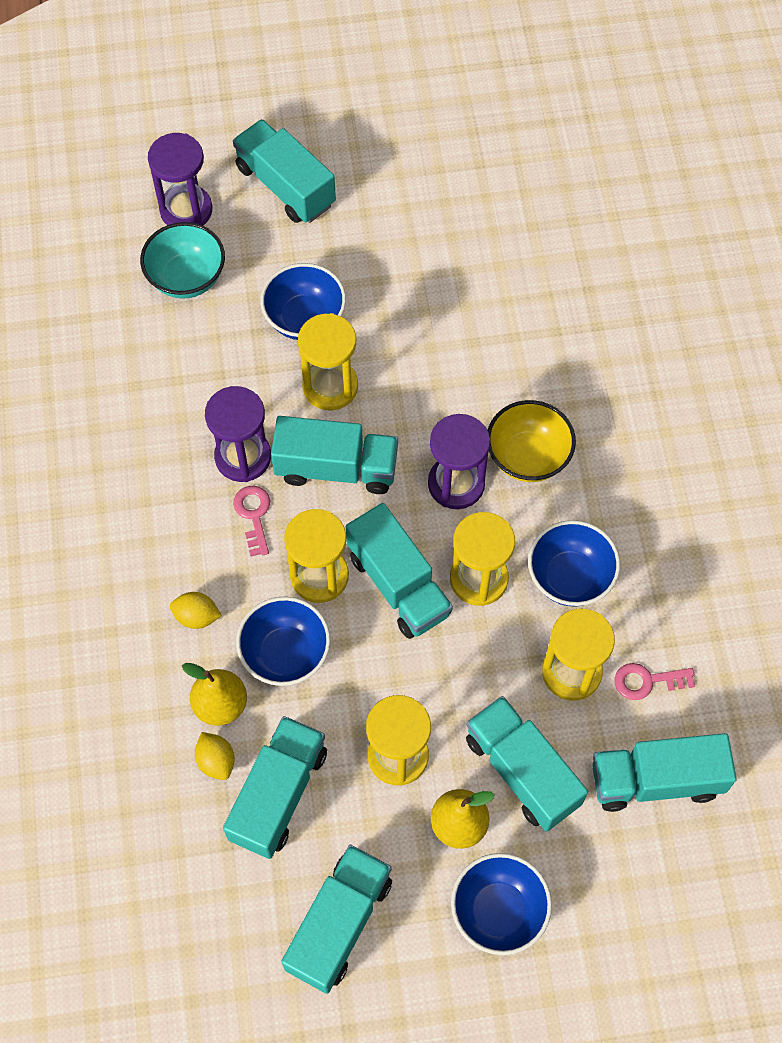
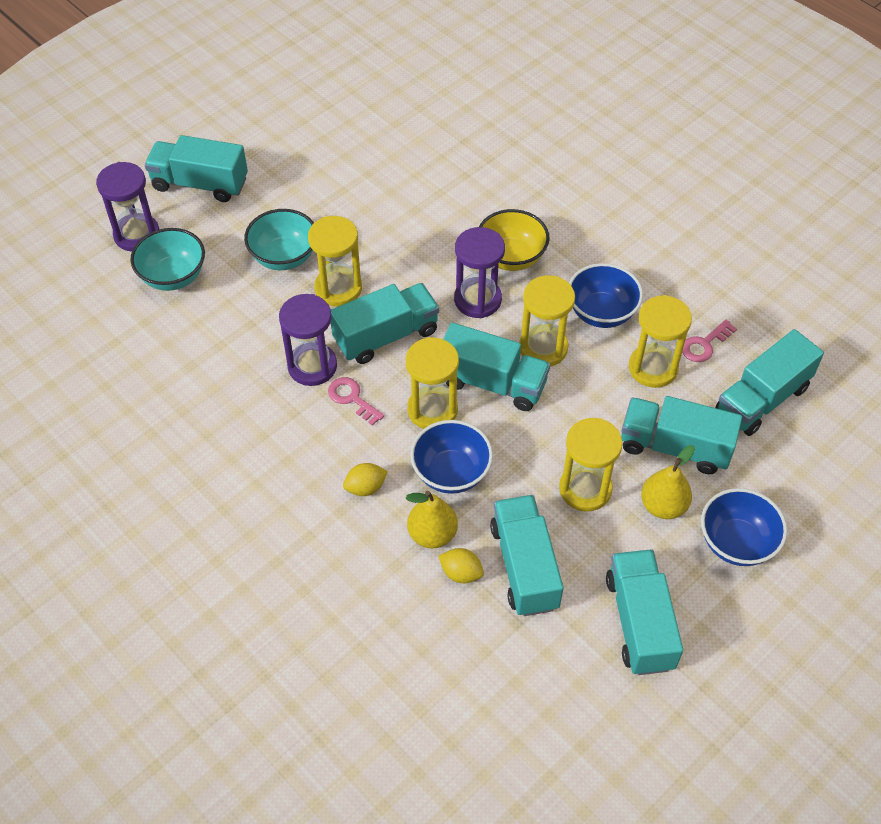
camera: 35 degrees left, 10 degrees down
blue bowl [260,263,346,340] -> turquoise bowl [244,209,314,270]

